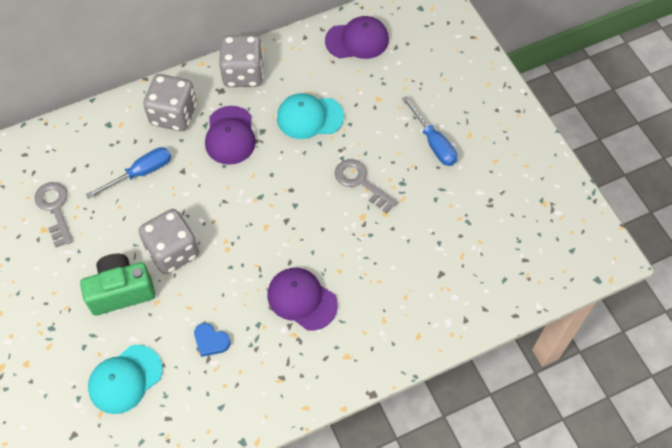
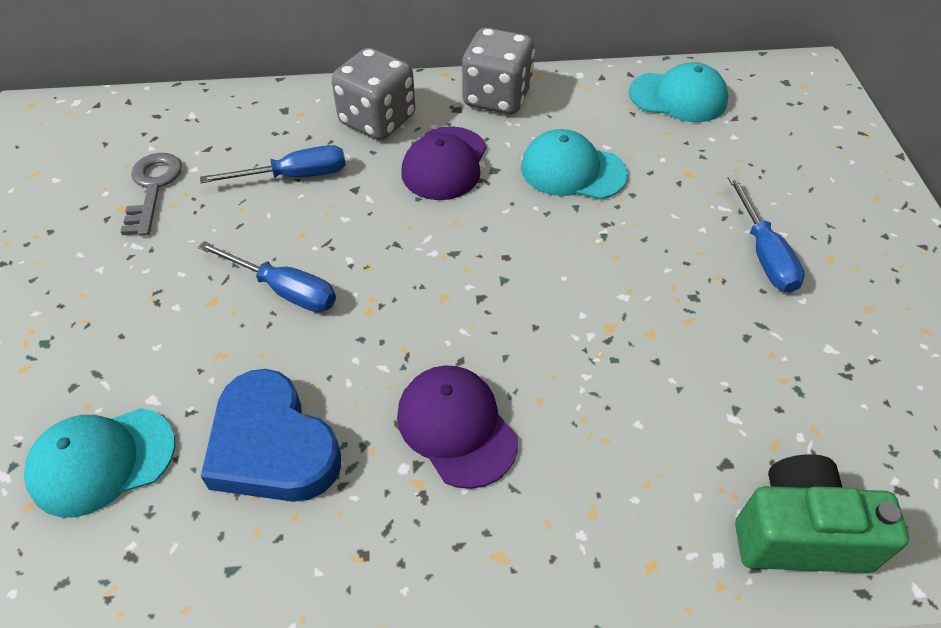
camera: 20 degrees right, 10 degrees down
green camera [80,254,155,316] -> green camera moved to [735,454,909,573]
grey dice [139,209,199,274] -> blue screwdriver [198,241,336,312]
blue heart [194,323,230,357] -> blue heart [201,369,341,502], size x2.11
purple cap [325,16,389,59] -> turquoise cap [629,62,728,122]
grey key [335,159,398,213] -> none

